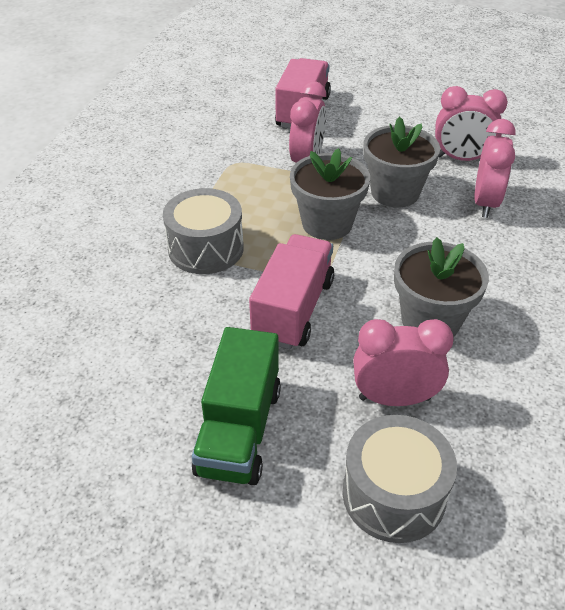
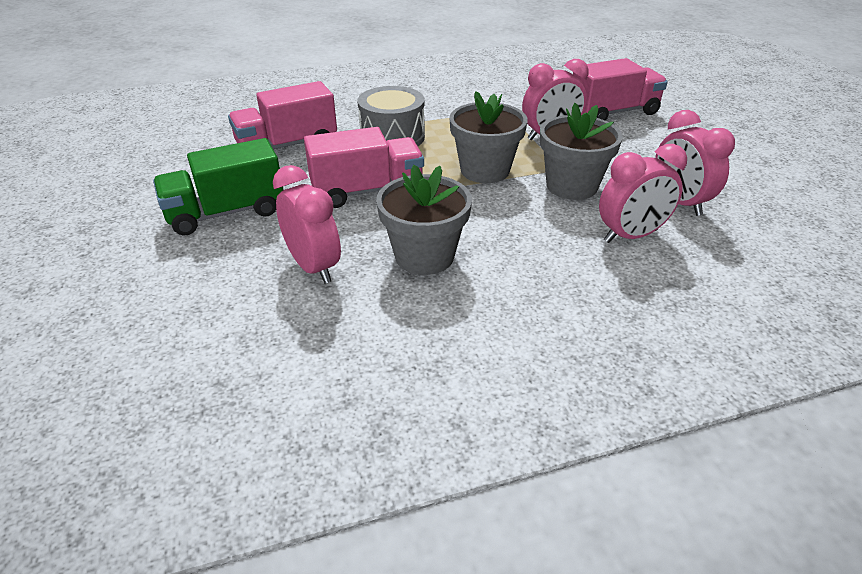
camera: 55 degrees right, 5 degrees down
grey drum [342,415,457,543] -> none
none -> pink truck [228,81,337,149]

